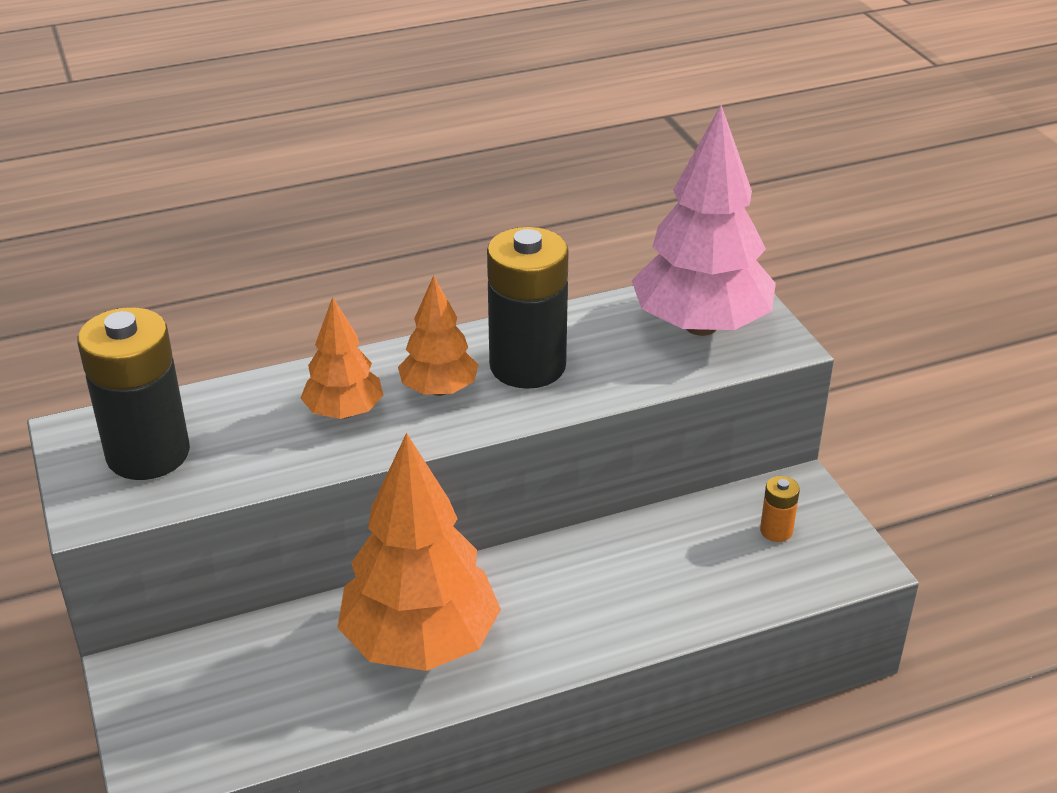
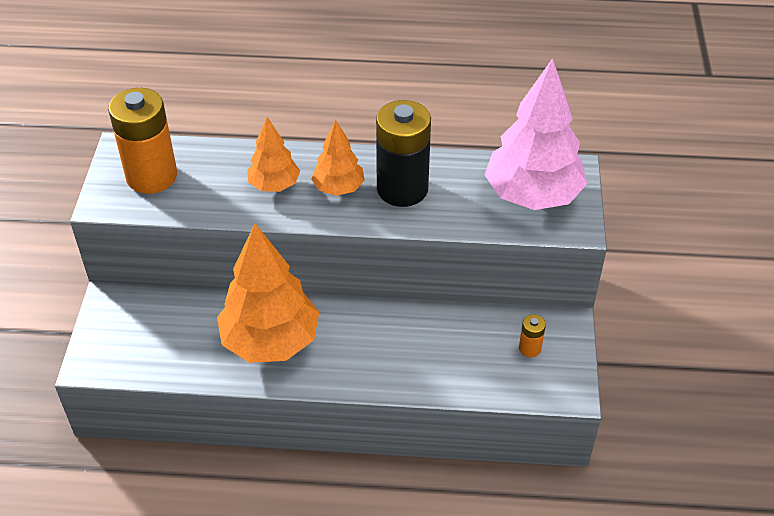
camera: 25 degrees right, 10 degrees up
black battery [78,307,190,480] -> orange battery [108,88,177,194]

